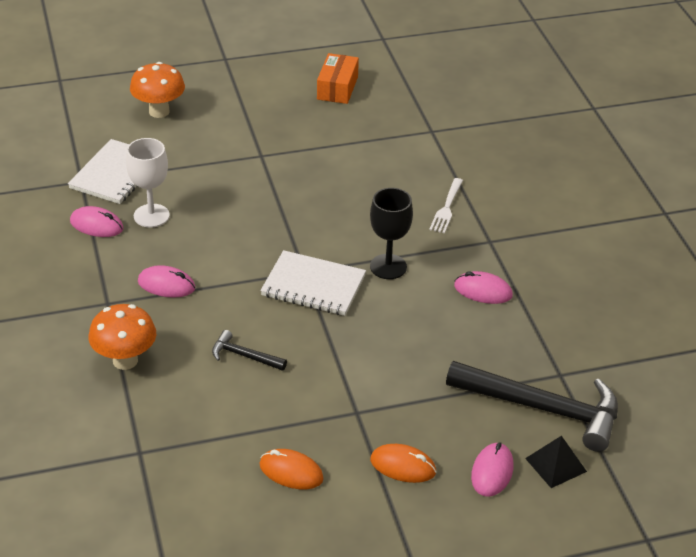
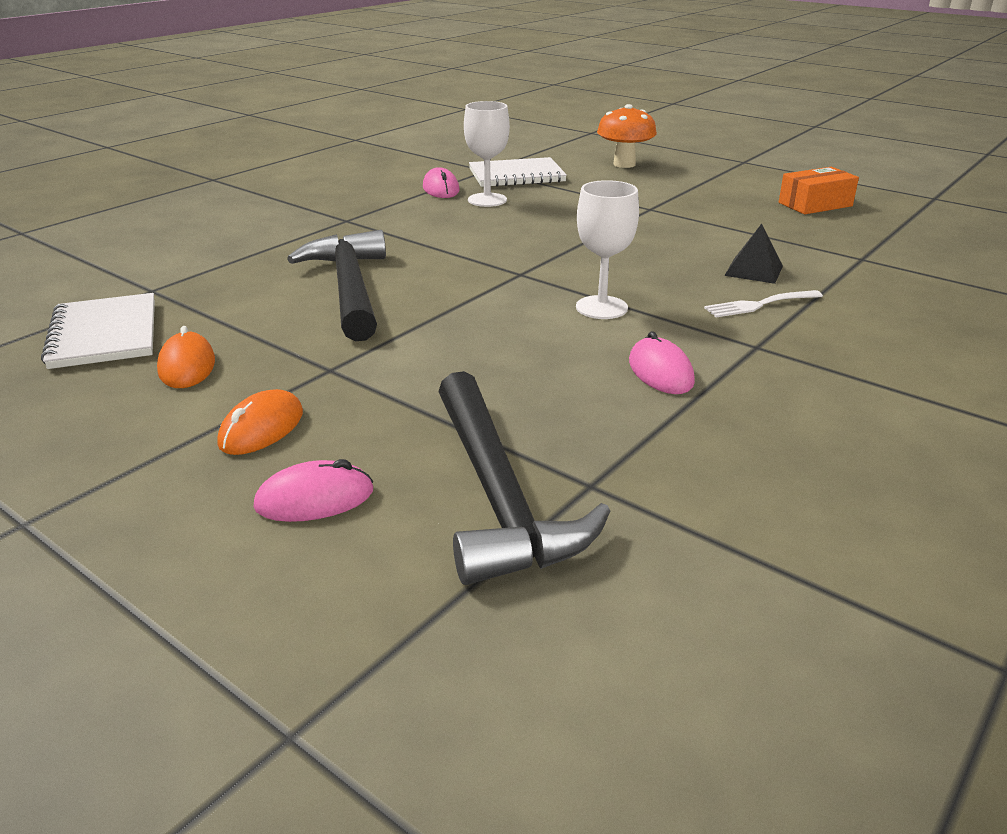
camera: 55 degrees right, 10 degrees down
orange mushroom [89,304,156,370] -> none
pink mouse [138,265,195,297] -> none
black hammer [212,330,287,371] -> black hammer [287,230,386,341], size x2.17
white notebook [260,250,366,316] -> white notebook moved to [41,293,155,369]
black goblet [370,188,413,279] -> white goblet [576,180,639,319]
orange mouse [370,444,436,483] -> orange mouse turned 45 degrees clockwise [217,389,303,455]
black pyramid [525,436,587,488] -> black pyramid moved to [724,224,783,284]

